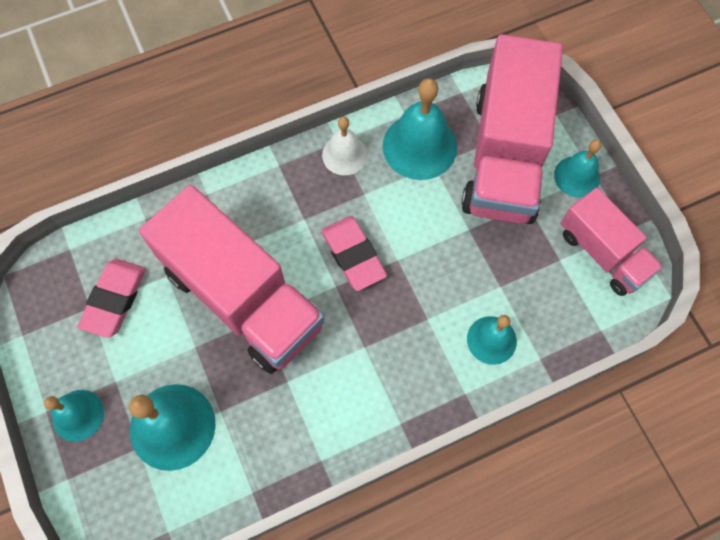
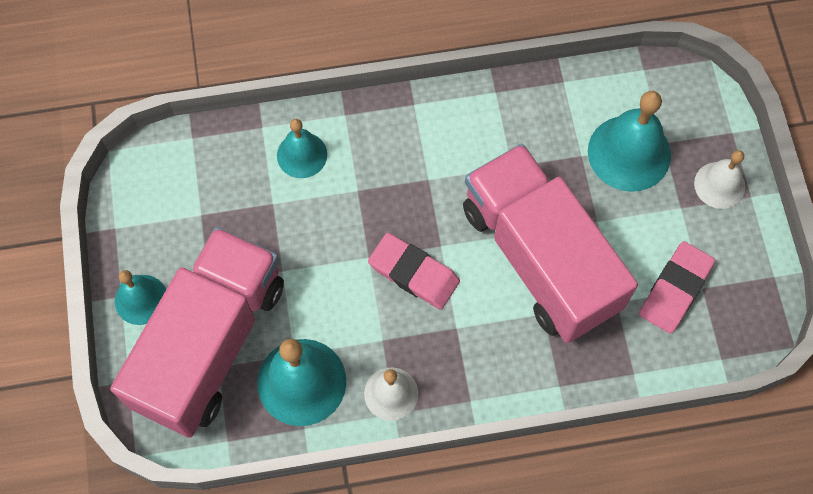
camera: 165 degrees left, 0 degrees up
turquoise bell [44,390,104,442] -> white bell [694,150,745,209]
pink eraser [321,216,387,291] -> pink eraser turned 45 degrees counterclockwise [368,233,460,310]
pink truck [561,187,663,296] -> none

